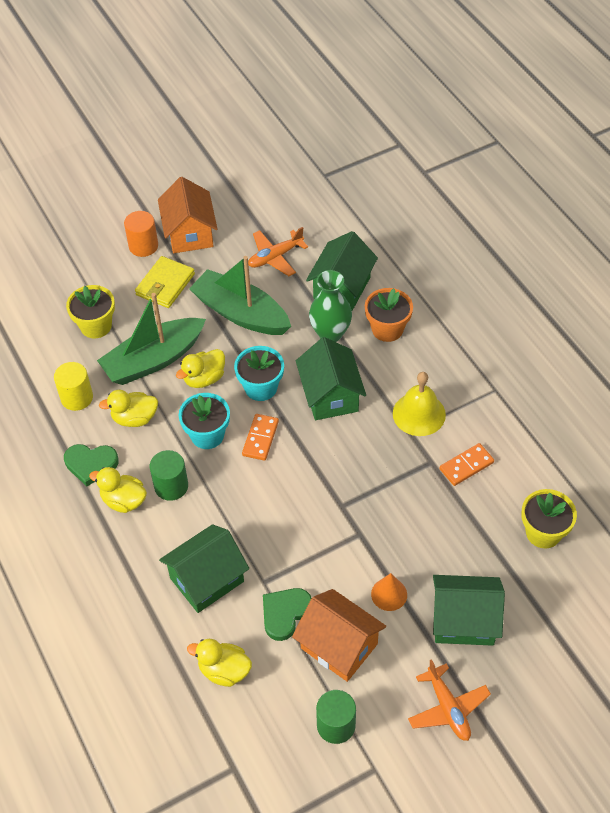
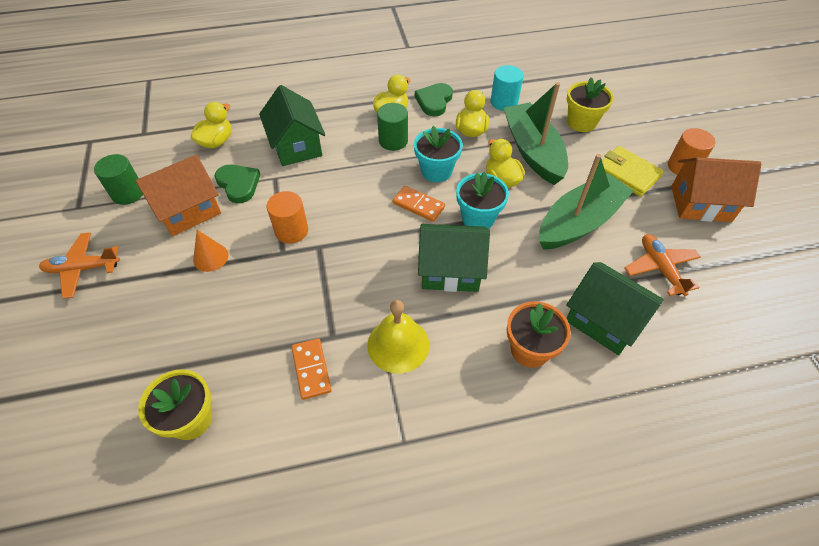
camera: 105 degrees right, 0 degrees up
yellow cylinder [54,362,93,411] -> turquoise cylinder [491,65,524,111]
green vase [309,270,352,342] -> none
green house [433,575,505,646] -> none
none -> orange cylinder [267,191,308,244]

